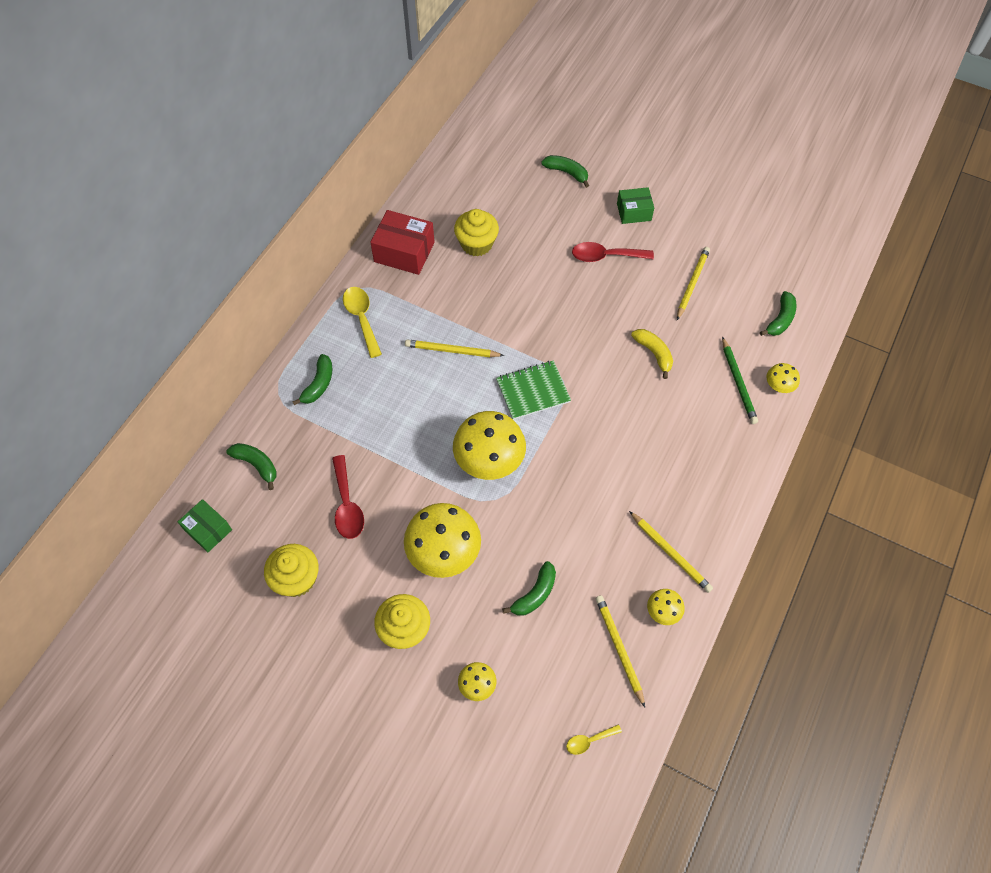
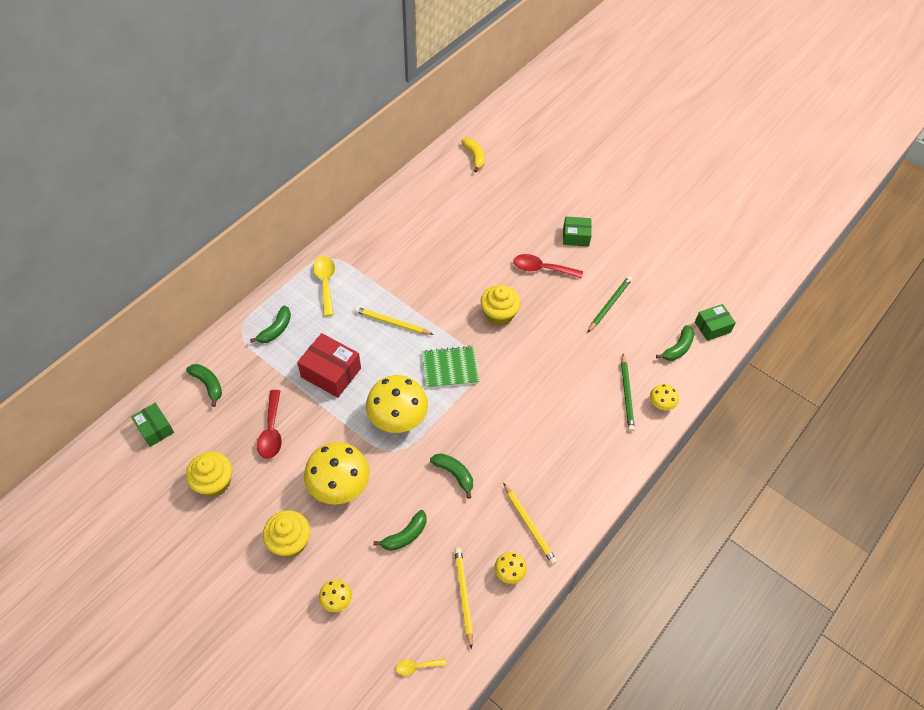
camera: 10 degrees right, 5 degrees down
red box [370,210,435,275] -> red box moved to [297,333,361,398]
yellow cupcake [454,209,499,256] -> yellow cupcake moved to [481,285,521,326]
green banana [541,155,589,188] -> green banana moved to [430,453,473,499]
yellow banana [631,329,673,379] -> yellow banana moved to [461,138,485,172]
yellow pencil [677,247,710,320] -> green pencil [588,276,632,332]
none -> green box [695,304,736,341]

